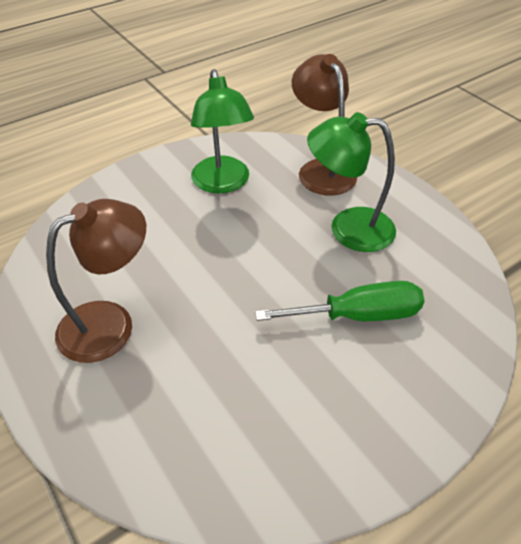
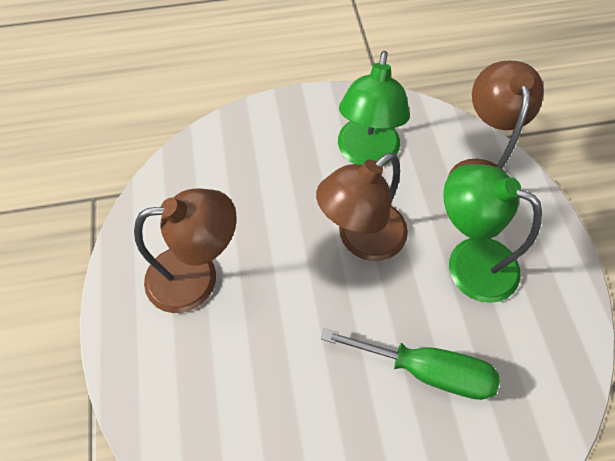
camera: 25 degrees right, 15 degrees up
none -> brown lamp [316,153,408,261]

